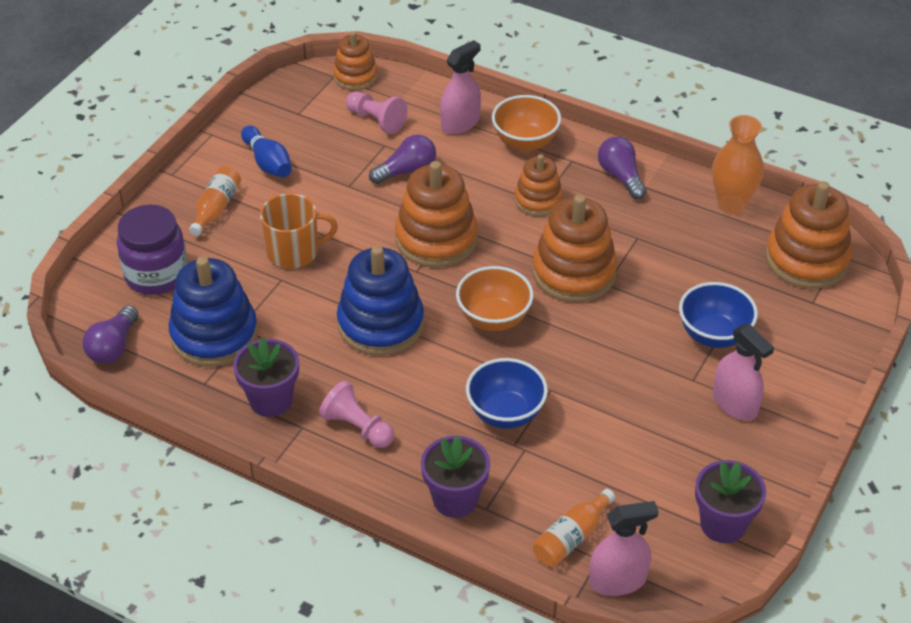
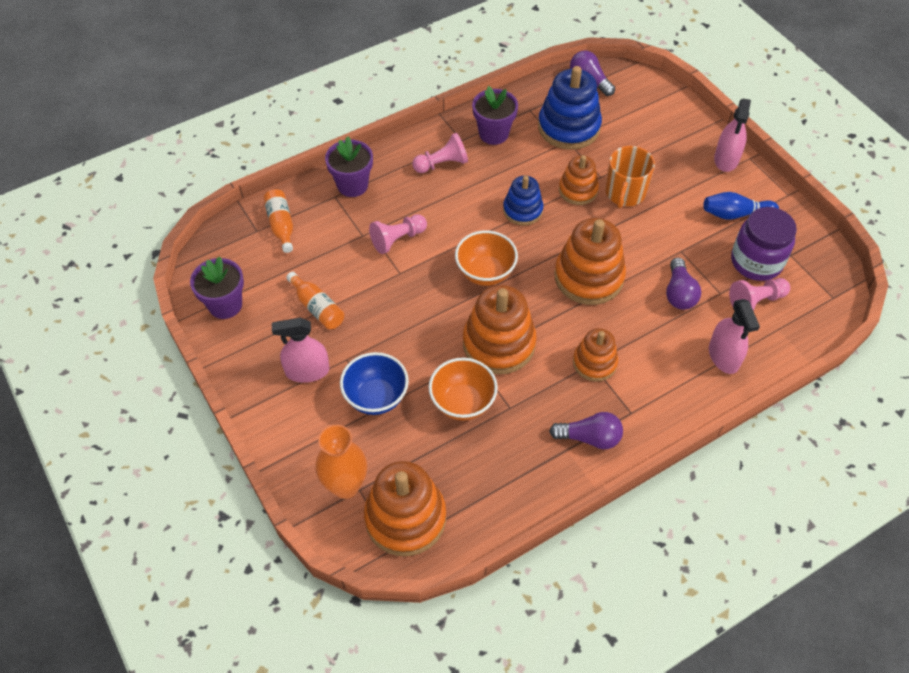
camera: 120 degrees right, 10 degrees up
purple jar [117,204,188,295] -> purple jar moved to [731,207,797,281]
orange bottle [189,166,241,236] -> orange bottle moved to [286,272,345,329]
orange stacking toy [333,31,378,90] -> orange stacking toy moved to [559,155,599,205]
blue stacking toy [337,246,424,356] -> blue stacking toy [503,176,544,226], size x0.60
blue bowl [466,358,548,429] -> pink pawn [369,214,427,254]
orange bowl [492,95,561,152] -> orange bowl moved to [429,358,498,421]
pink spray bottle [589,501,658,596] -> pink spray bottle moved to [714,99,751,172]
orange vase [712,115,764,214] -> orange vase moved to [315,425,367,499]

